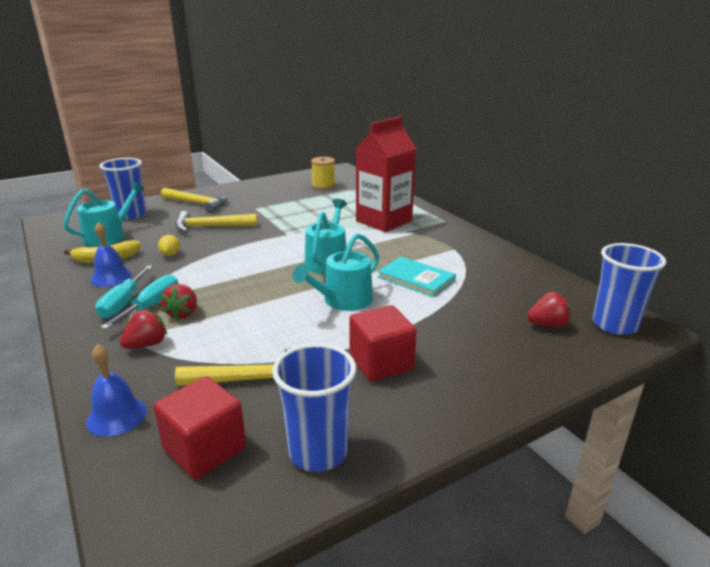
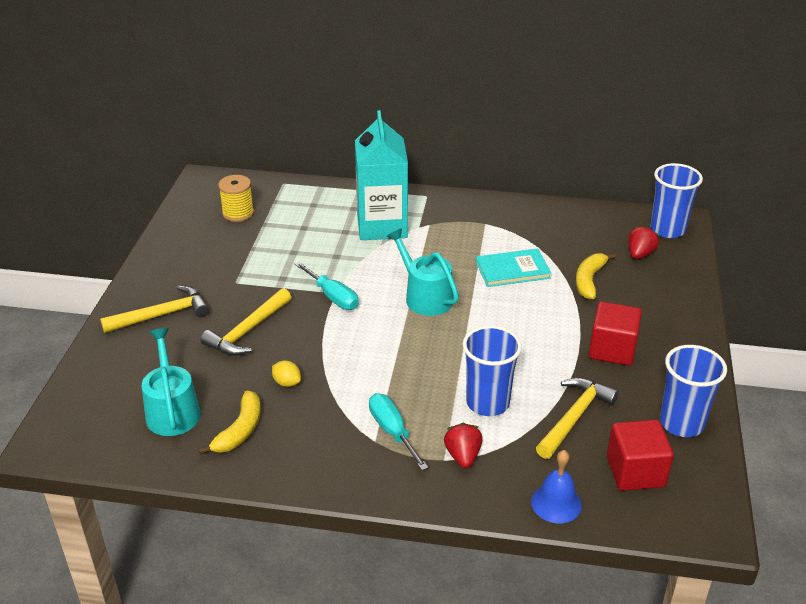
camera: 50 degrees left, 10 degrees up
blue bell [91,222,132,287] -> none
turquoise screwdriver [95,266,153,318] -> turquoise screwdriver moved to [295,262,359,310]
blue cup [99,158,146,219] -> blue cup moved to [462,325,522,416]
red strawberry [161,284,197,320] -> none
turquoise watering can [292,233,379,311] -> none
red carton [356,116,416,232] -> turquoise carton [355,110,408,240]
none -> yellow banana [576,253,616,299]

